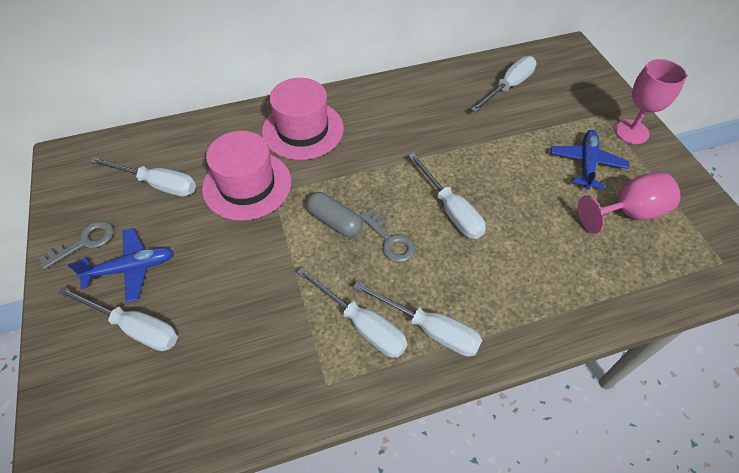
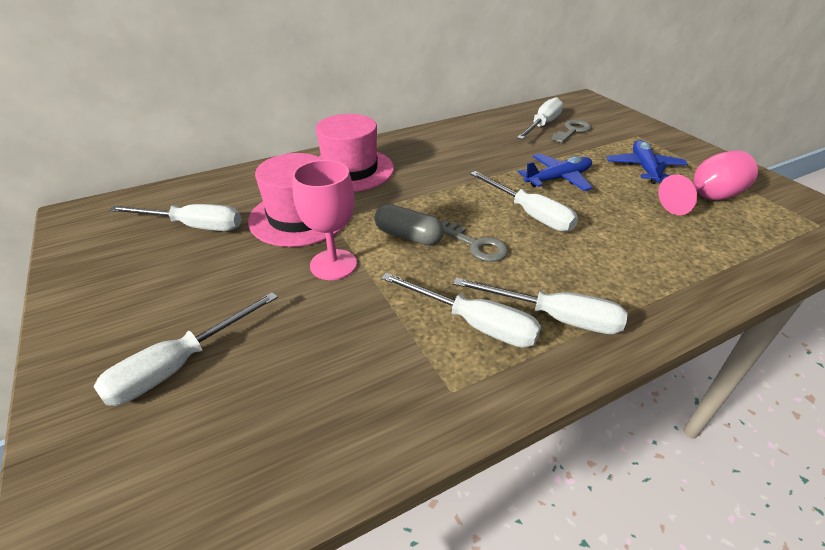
camera: 10 degrees left, 15 degrees down
grey key [39,221,113,270] -> grey key moved to [551,120,591,143]
white screwdriver [58,287,178,351] -> white screwdriver turned 120 degrees clockwise [93,292,278,406]
blue plane [68,228,174,303] -> blue plane moved to [518,153,593,191]
pink goblet [614,59,687,144] -> pink goblet moved to [292,160,357,280]

